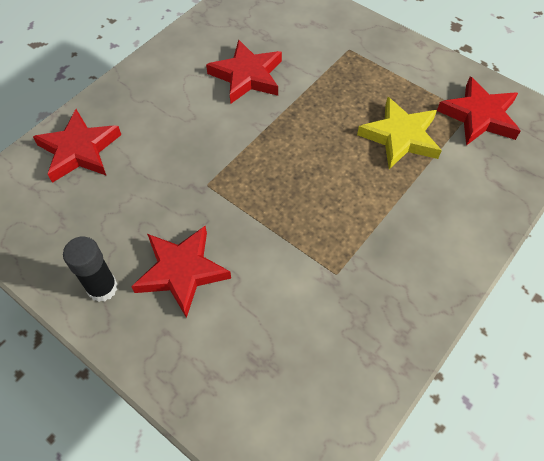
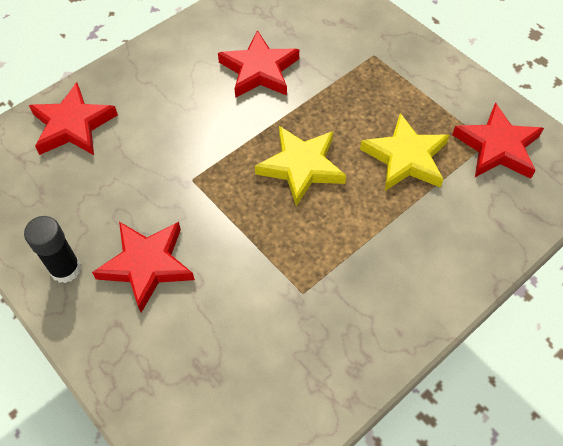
camera: 10 degrees right, 0 degrees up
none -> yellow star [255,126,346,206]

